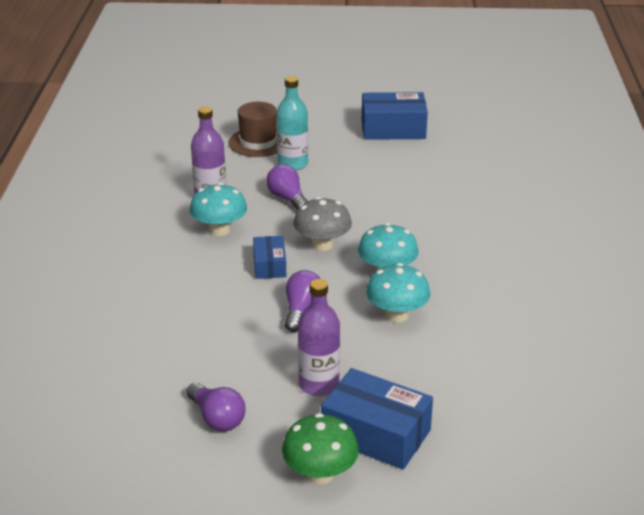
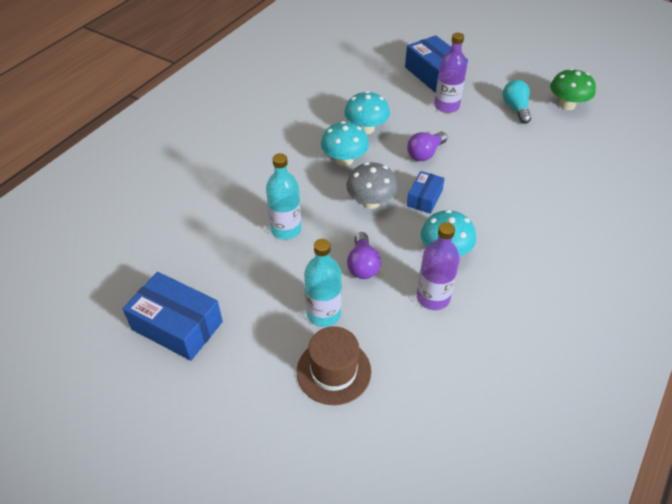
camera: 150 degrees left, 15 degrees up
purple light bulb [187,383,245,431] -> turquoise light bulb [503,80,531,124]
green mushroom [282,413,359,484] -> green mushroom moved to [550,68,596,110]
none -> turquoise bottle [266,153,301,240]

